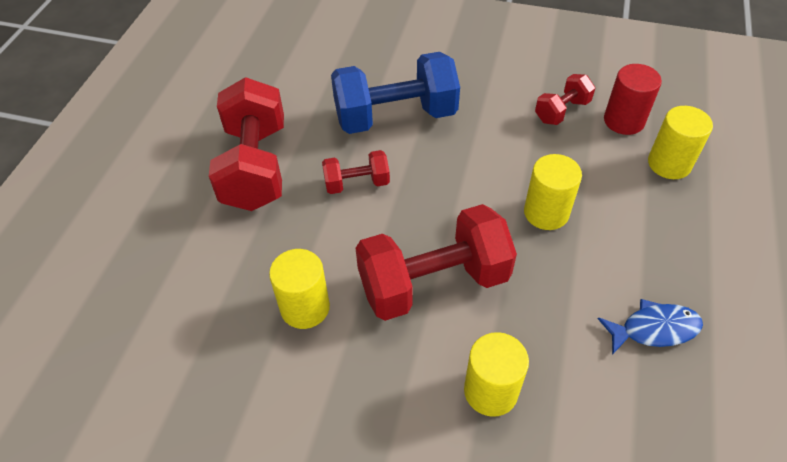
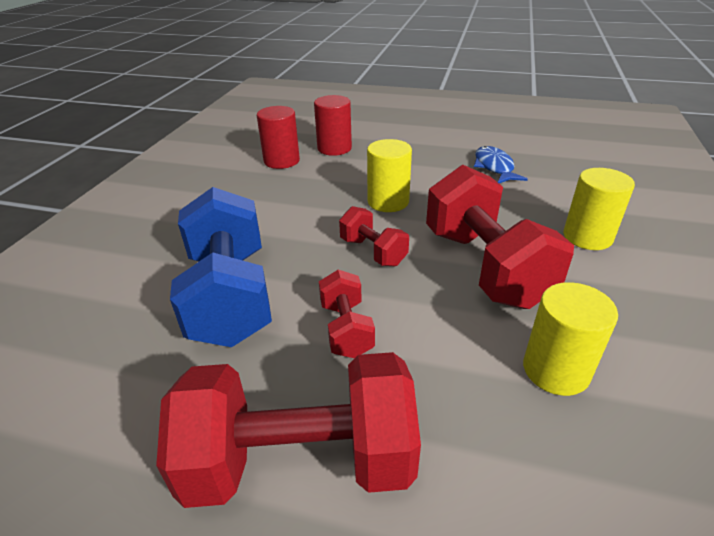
camera: 90 degrees left, 15 degrees down
red dumbbell [535,74,595,125] -> red dumbbell moved to [339,206,409,266]
yellow cylinder [648,106,713,179] -> red cylinder [314,95,352,156]

